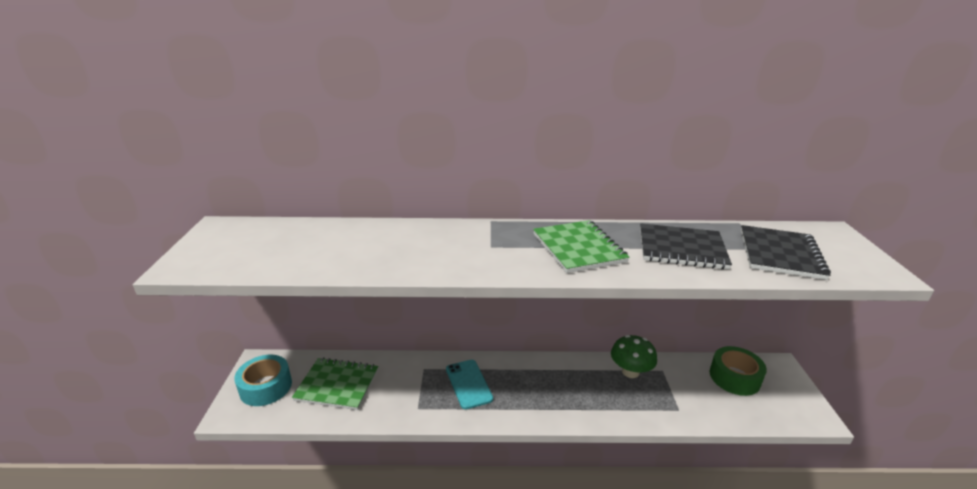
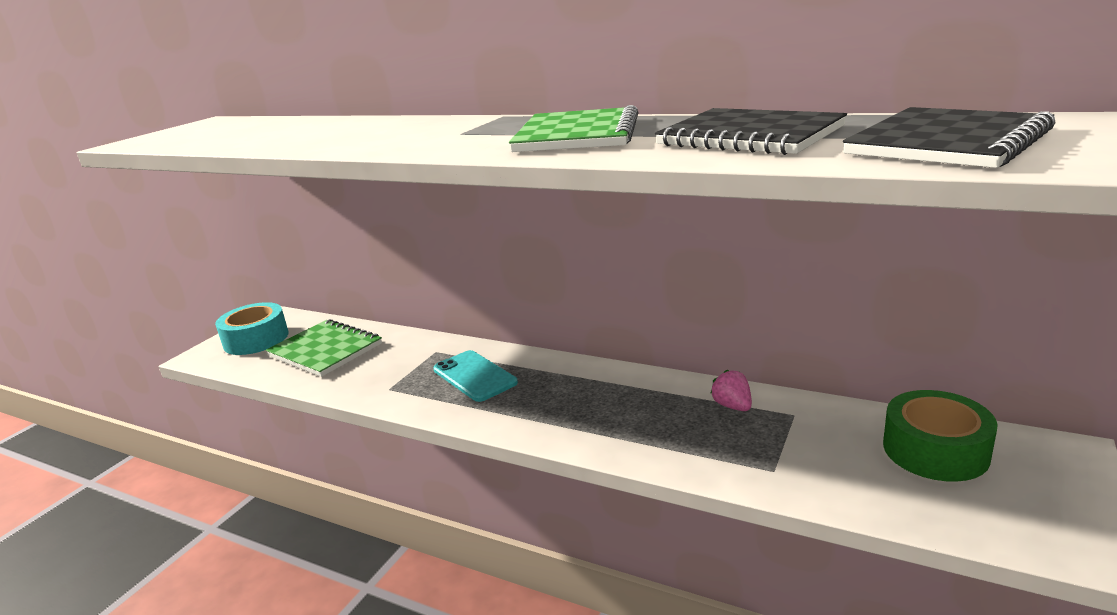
camera: 30 degrees right, 5 degrees down
turquoise phone [446,360,493,409] -> turquoise phone turned 45 degrees counterclockwise [433,350,518,402]
green mushroom [611,335,657,378] -> pink strawberry [710,370,752,411]

